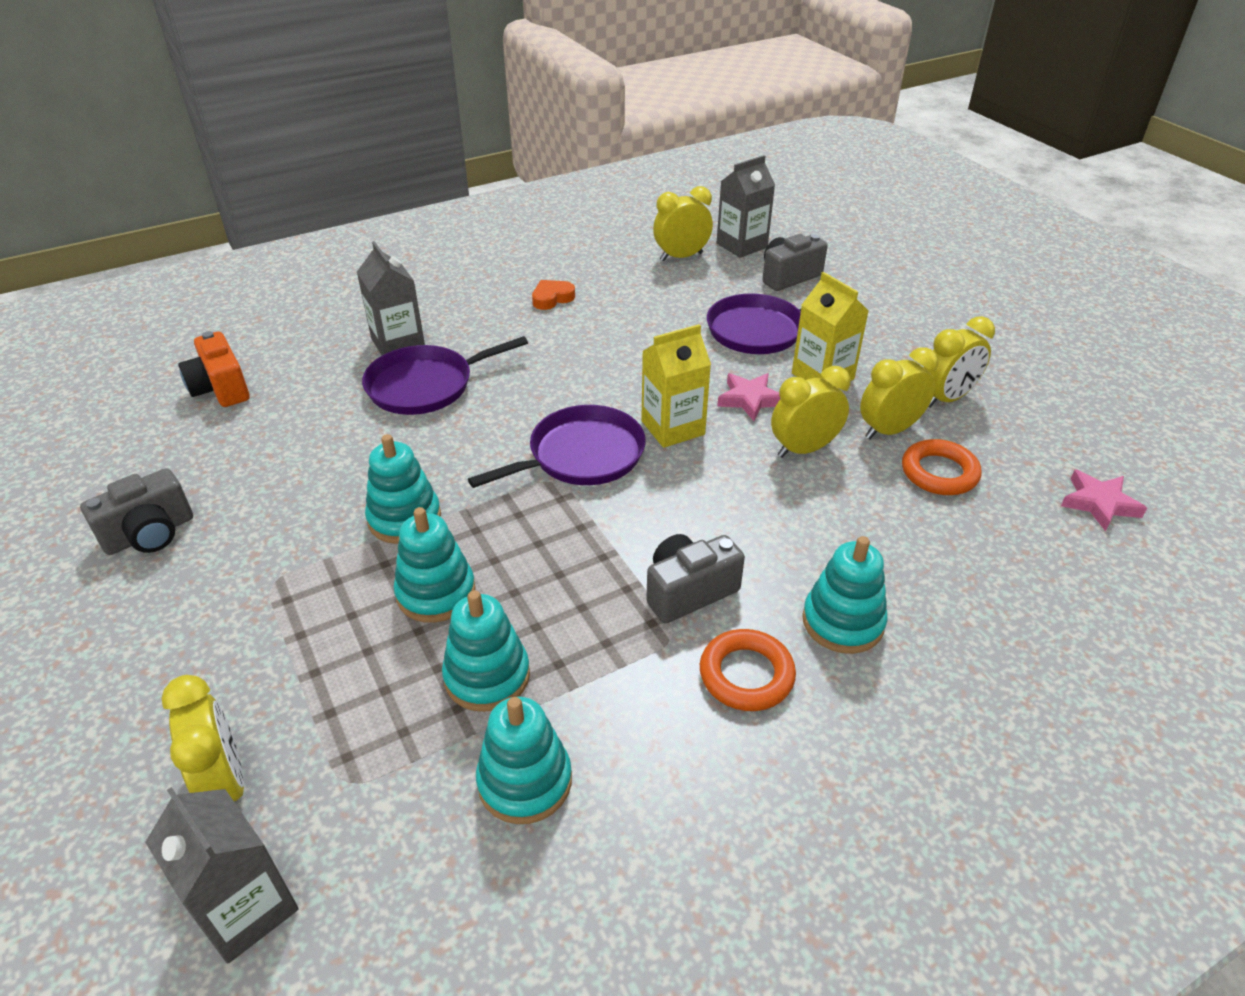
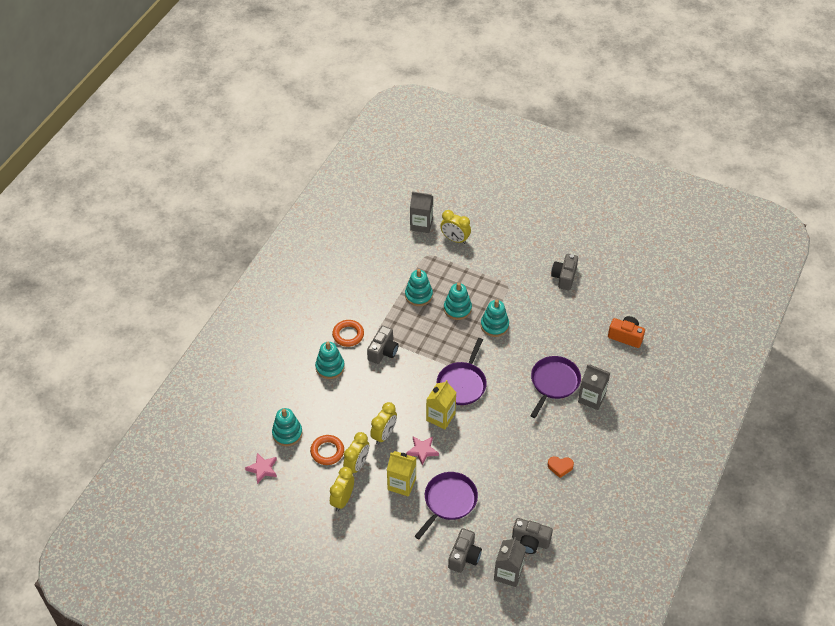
camera: 145 degrees right, 10 degrees up
turquoise stacking toy [476,697,572,824] -> turquoise stacking toy moved to [272,408,303,446]
orange heart [532,280,575,310] -> orange heart turned 75 degrees clockwise [547,456,574,478]
yellow clock [653,186,713,261] -> grey camera [512,518,553,554]

